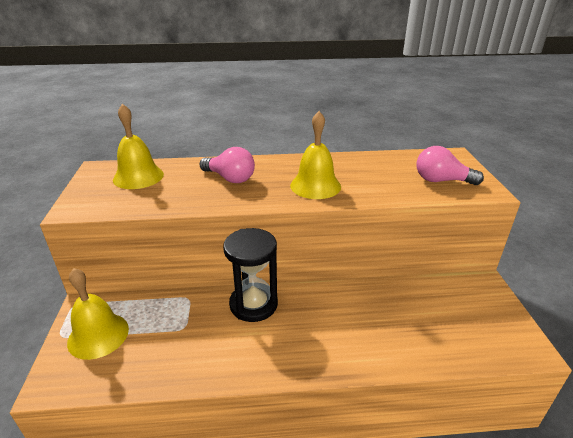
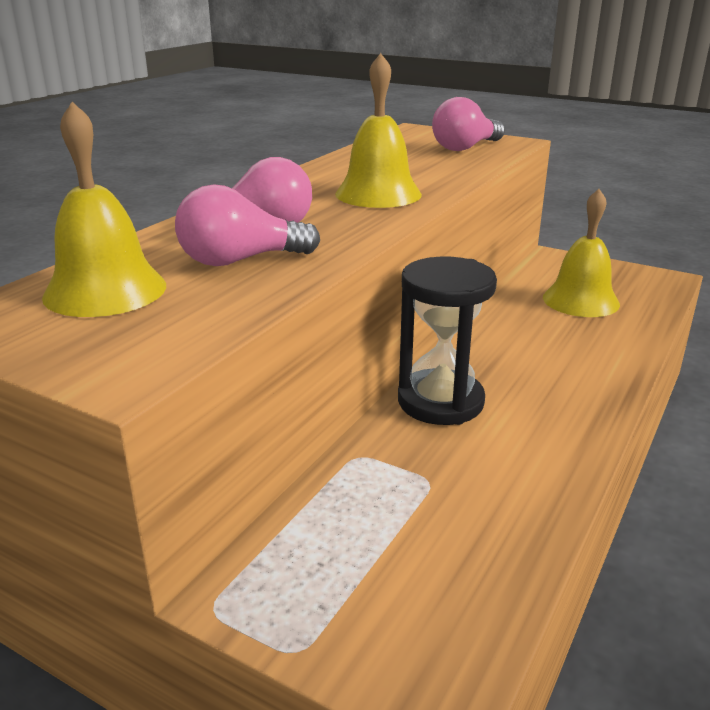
camera: 55 degrees left, 5 degrees down
yellow bell [67,268,129,360] -> yellow bell moved to [543,189,620,317]
none -> pink light bulb [175,184,320,266]

